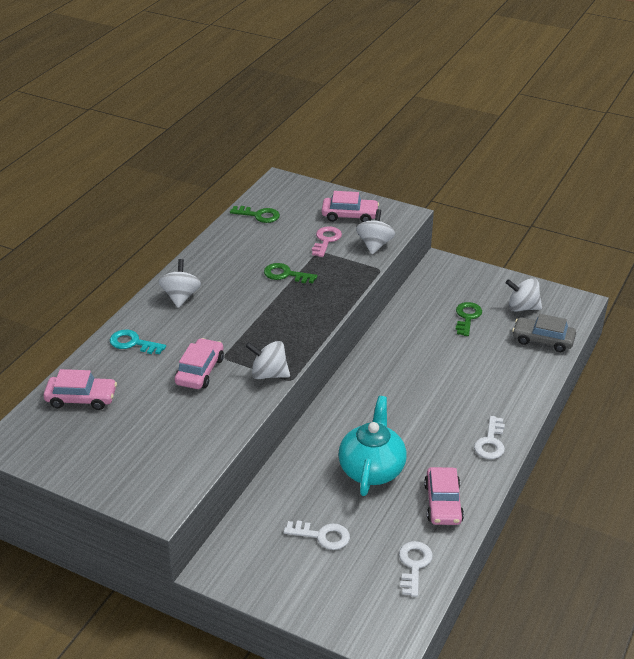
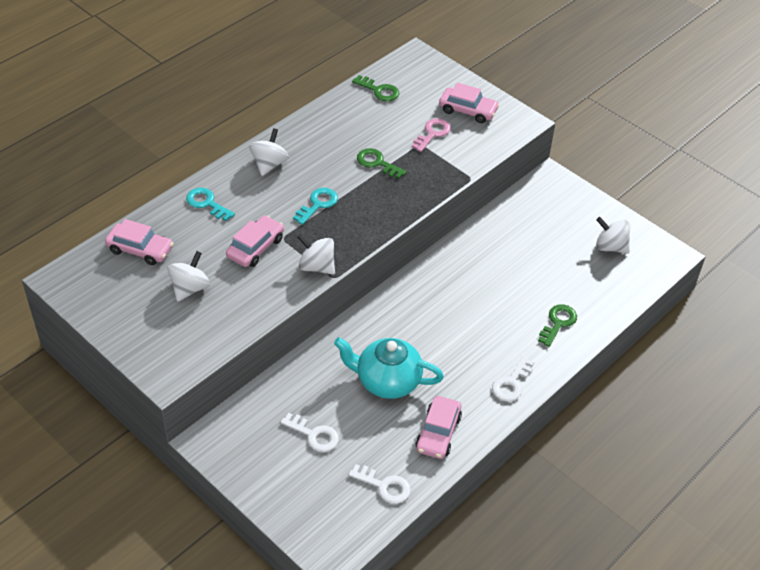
camera: 15 degrees right, 10 degrees up
turquoise teapot [338,396,407,496] -> turquoise teapot turned 105 degrees counterclockwise [334,337,444,399]
white spinning top [356,209,395,254] -> white spinning top moved to [167,251,210,302]
white key [399,541,433,597] -> white key turned 90 degrees clockwise [349,464,411,504]
green key [456,302,482,336] -> green key moved to [538,304,577,347]
grey car [512,314,576,352] -> none
none -> turquoise key [293,188,338,225]

